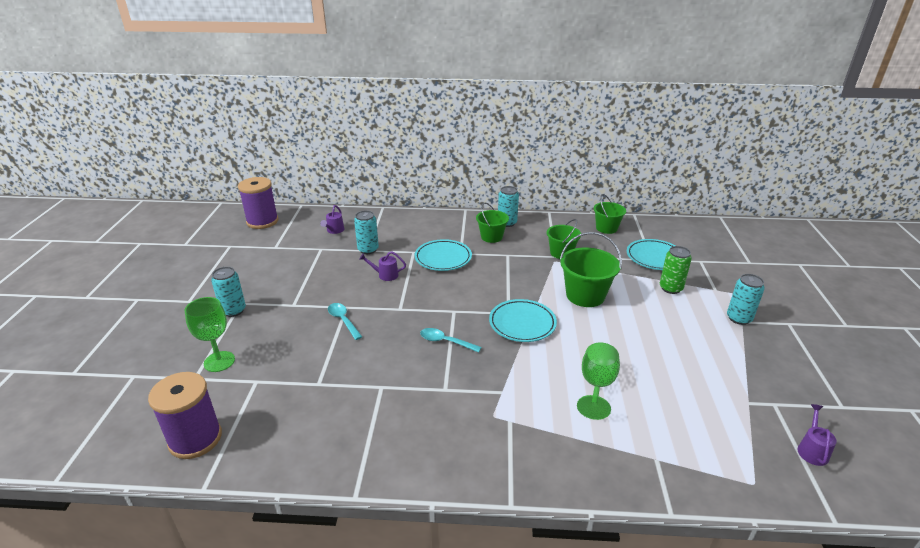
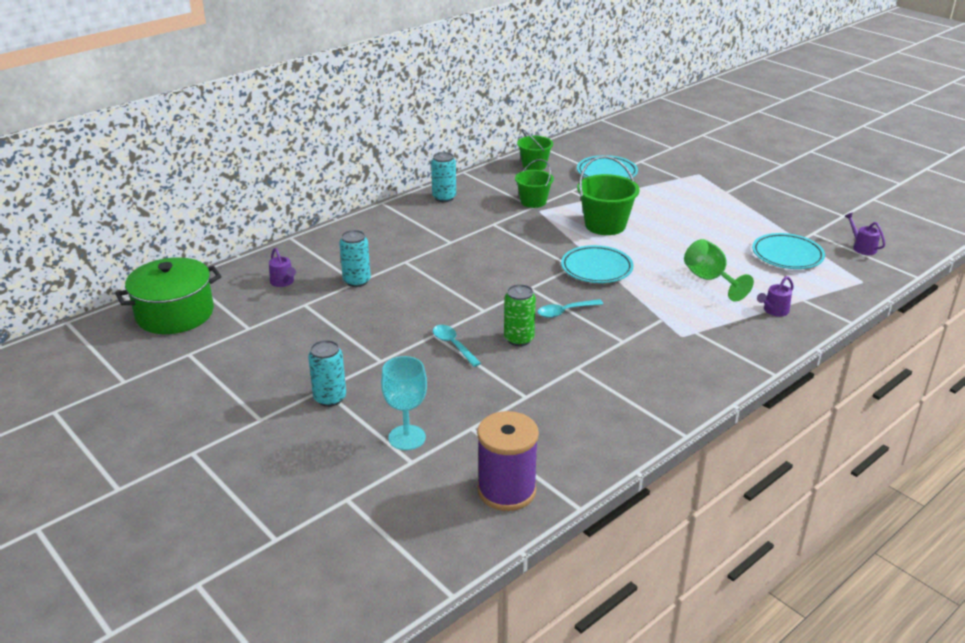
camera: 45 degrees left, 0 degrees up
green goblet [185,297,235,372] -> turquoise goblet [381,356,427,450]
purple spool [238,177,278,229] -> green pot [115,257,221,334]
turquoise spoon [328,303,362,340] -> turquoise spoon turned 45 degrees clockwise [433,325,481,367]
purple watering can [359,251,406,281] -> purple watering can moved to [757,276,794,316]
turquoise plate [414,239,472,271] -> turquoise plate moved to [752,233,825,269]
green bucket [476,203,509,243] -> none
green can [660,246,692,294] -> green can moved to [504,284,536,346]
turquoise can [727,274,765,325] -> none

